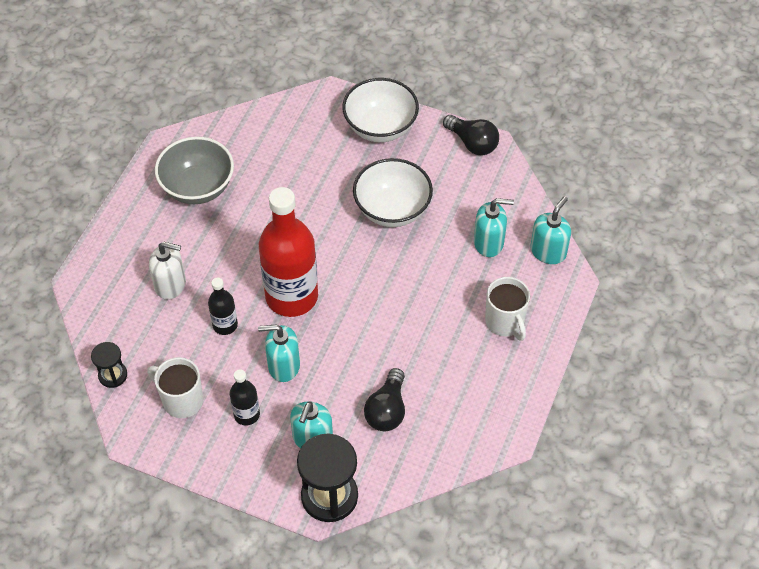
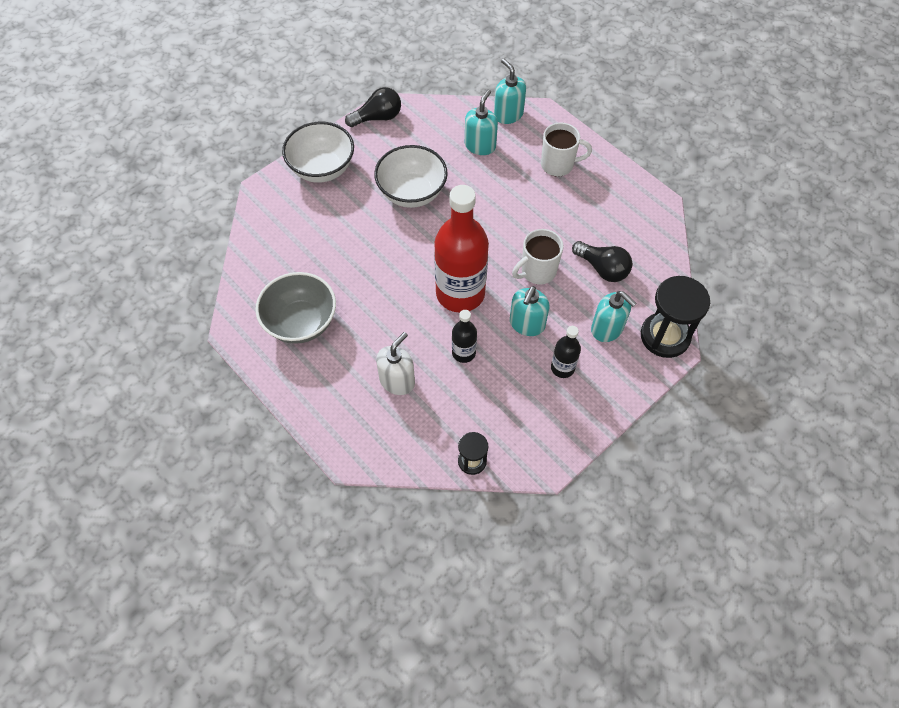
camera: 65 degrees left, 5 degrees up
white mug [147,357,203,418] -> white mug moved to [512,229,564,284]

